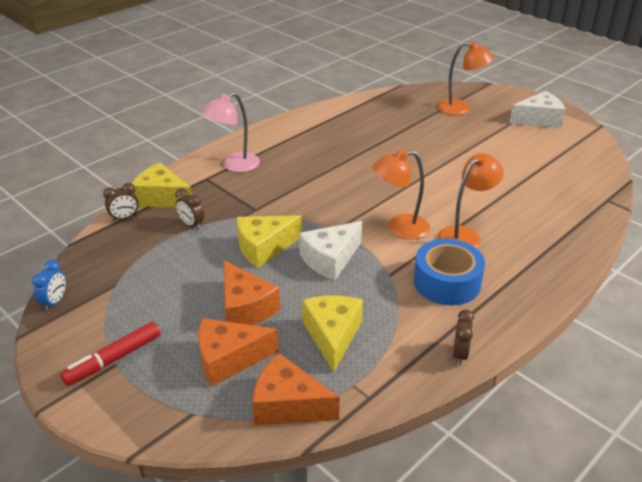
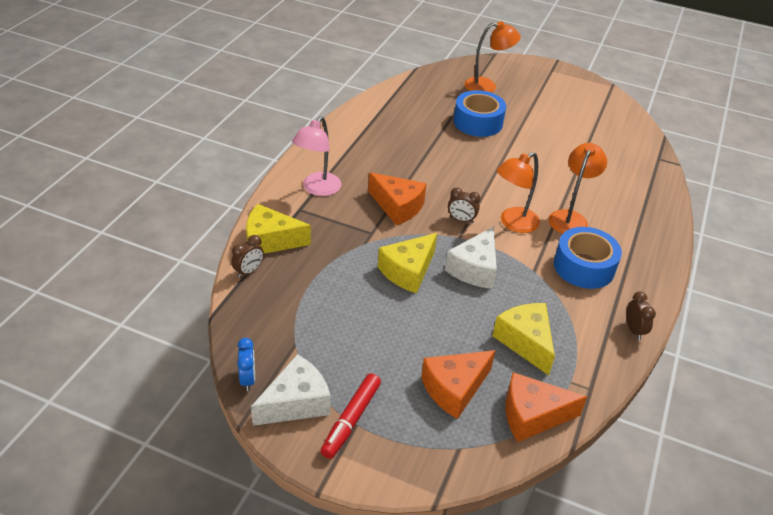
camera: 25 degrees left, 5 degrees up
brown clock [175,188,204,230] -> brown clock moved to [448,187,481,223]
orange cheese [224,261,280,325] -> orange cheese moved to [368,172,427,226]
white cheese [509,91,565,128] -> white cheese moved to [251,354,331,426]
none -> blue tape [454,90,506,137]

